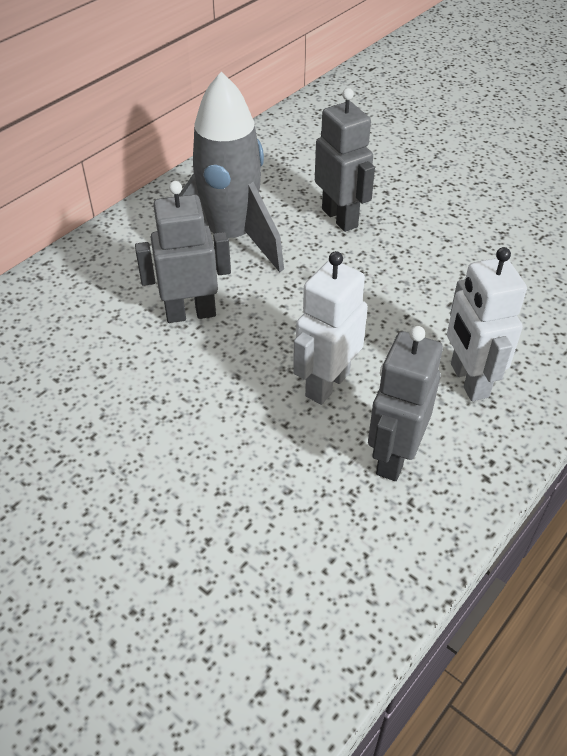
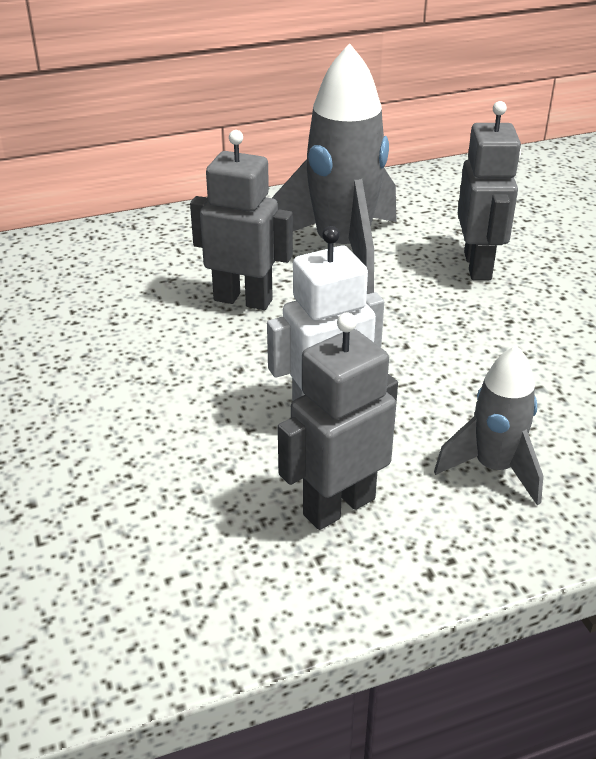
camera: 30 degrees right, 10 degrees down
white robot [447,247,527,401] -> grey rocket [434,345,543,505]

